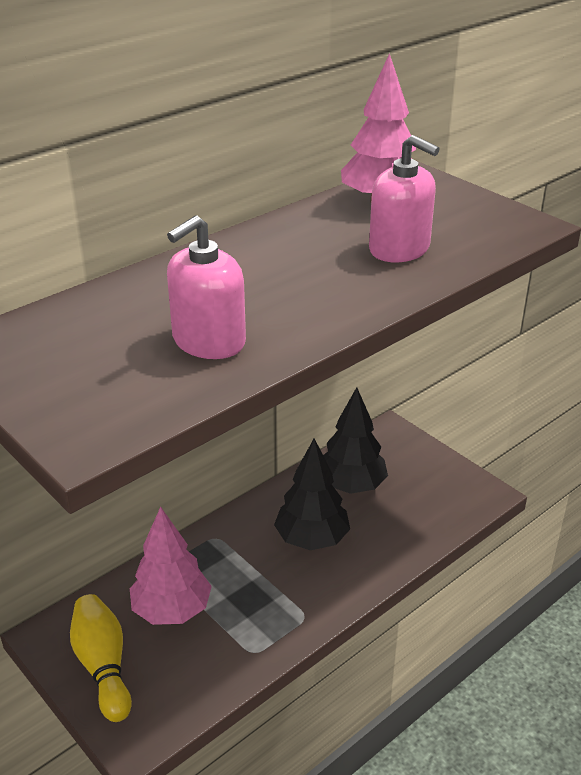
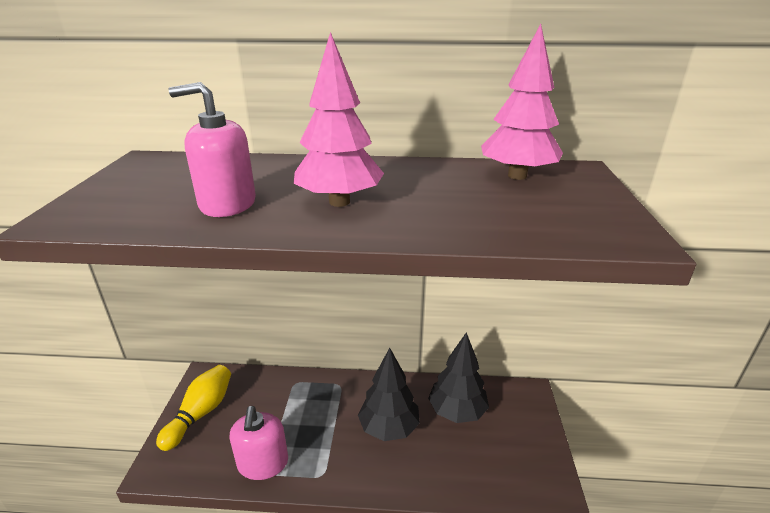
camera: 45 degrees right, 5 degrees down
pink tree [130,506,212,625] -> pink tree moved to [294,32,384,207]
pink soap dispenser [369,135,439,262] -> pink soap dispenser moved to [230,406,288,480]

